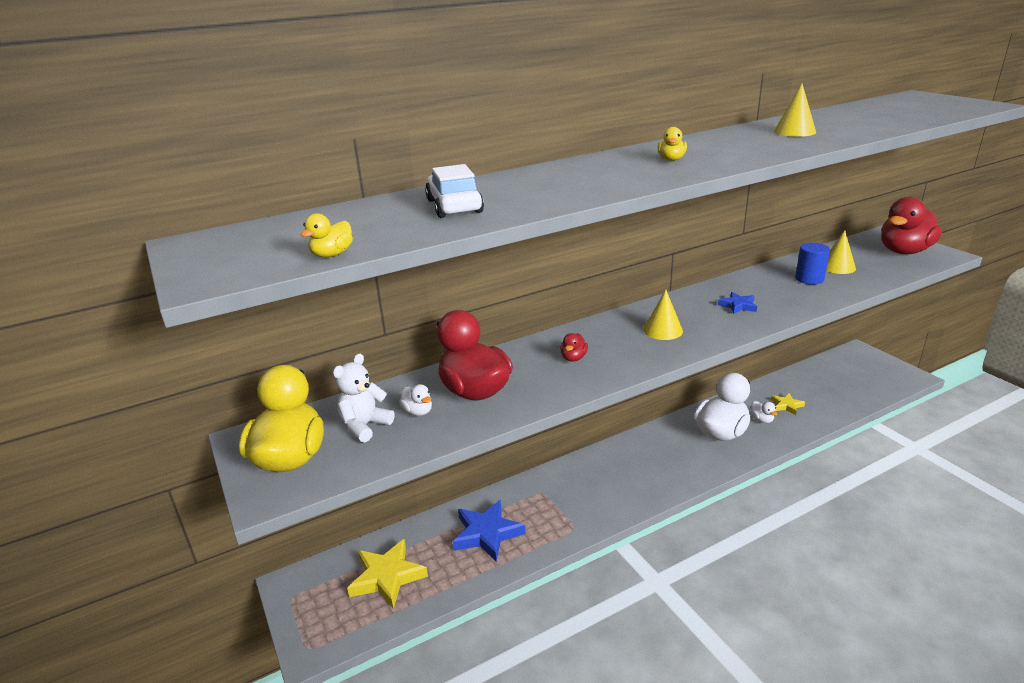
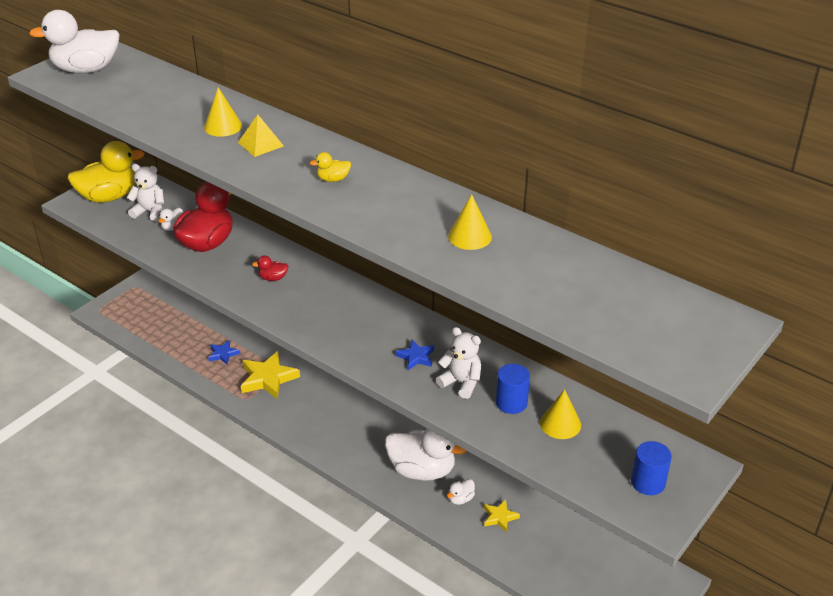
camera: 65 degrees right, 10 degrees up
yellow duck [301,213,353,258] -> none
yellow star [347,539,428,609] -> yellow star moved to [241,351,300,399]
white car [425,164,484,218] -> none
blue star [453,500,526,562] -> blue star [208,340,240,364], size x0.54
yellow cone [643,290,683,340] -> yellow cone moved to [204,87,242,137]
red duck [881,197,942,254] -> blue cylinder [631,441,672,495]
none -> white duck [29,10,120,73]
none -> yellow pyramid [238,115,284,157]
none -> white teddy bear [436,327,482,399]

